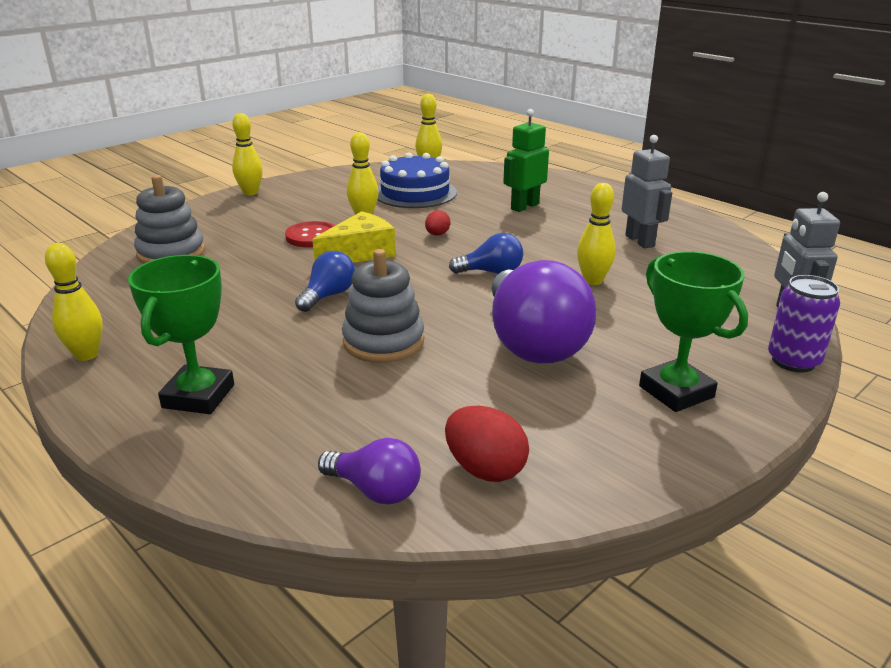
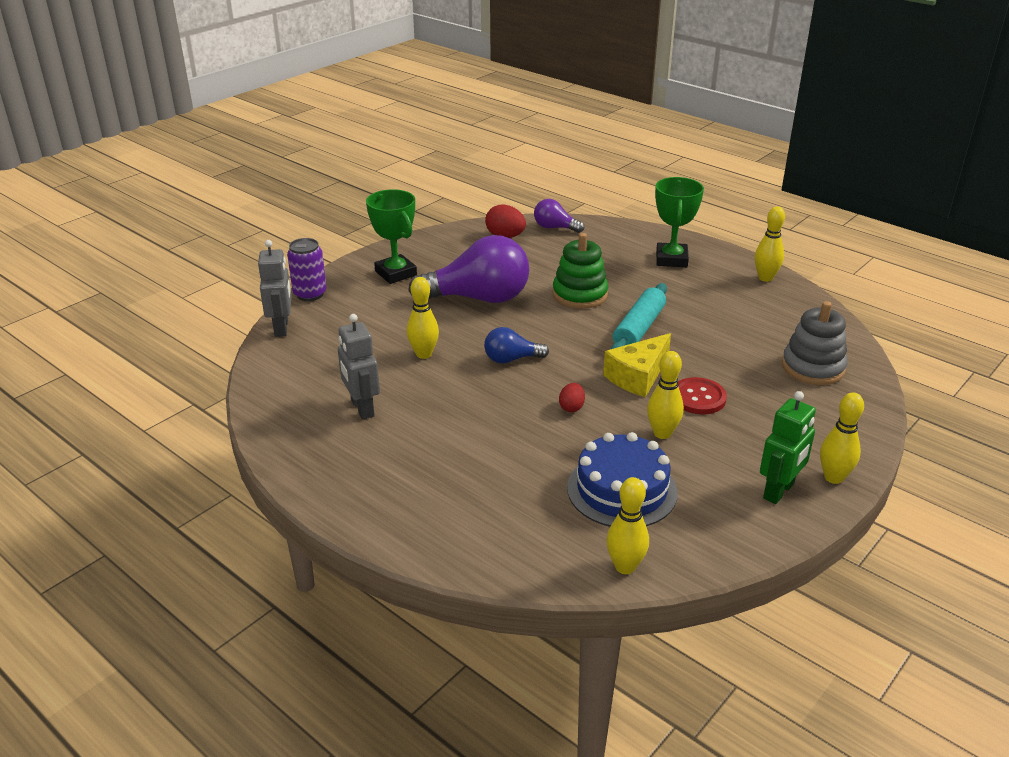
camera: 175 degrees right, 5 degrees up
blue light bulb [295,251,355,312] -> turquoise rolling pin [611,283,667,349]
grey stacking toy [342,249,424,363] -> green stacking toy [553,233,608,309]
purple light bulb [492,260,597,363] -> purple light bulb turned 105 degrees clockwise [408,235,529,303]
green robot [503,109,549,212] -> green robot moved to [760,391,816,504]

